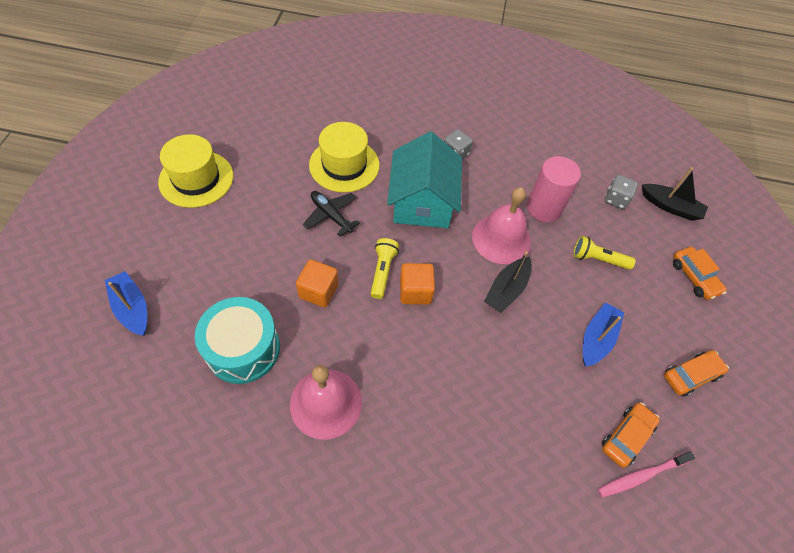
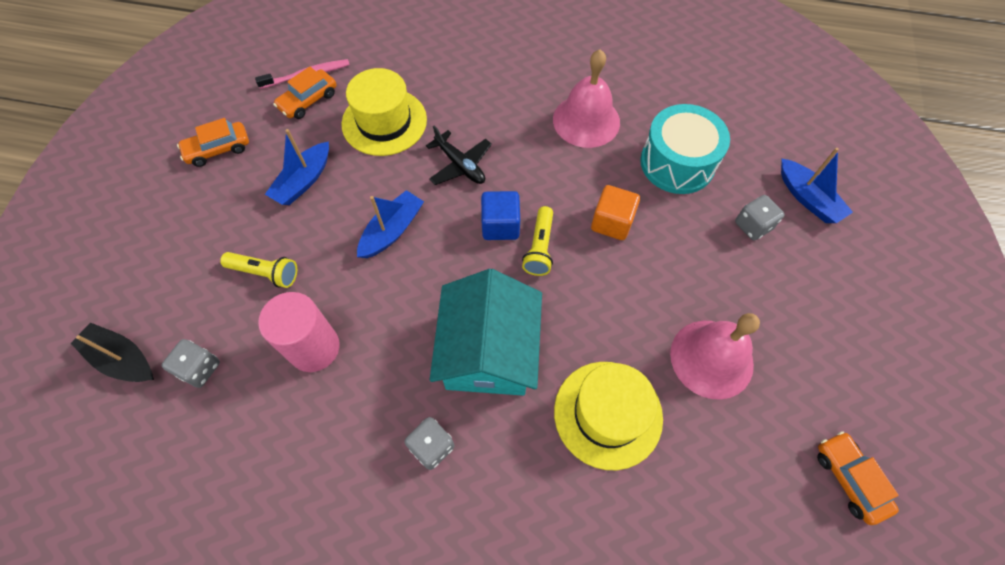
camera: 175 degrees left, 5 degrees up
yellow hat [158,134,233,208] -> yellow hat moved to [341,68,427,156]
black plane [303,191,360,237] -> black plane moved to [426,125,492,185]
orange cube [400,263,435,305] -> blue cube [481,191,520,240]
pink bell [472,187,531,264] -> pink bell moved to [670,313,760,400]
black boat [484,251,532,313] -> blue boat [357,190,424,258]
orange car [673,247,727,300] -> orange car moved to [817,431,899,525]
none -> grey dice [735,195,785,241]

